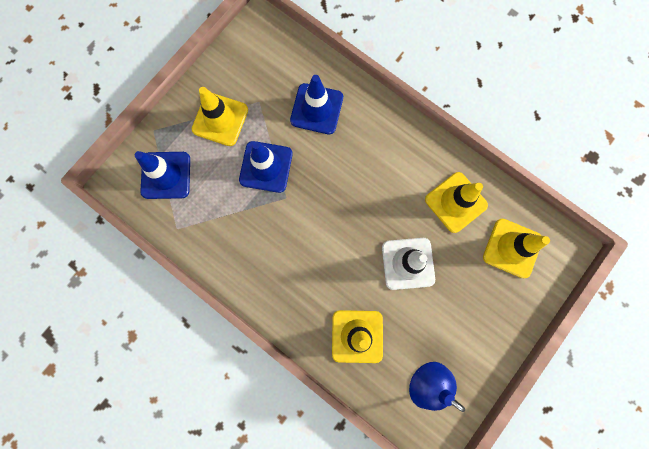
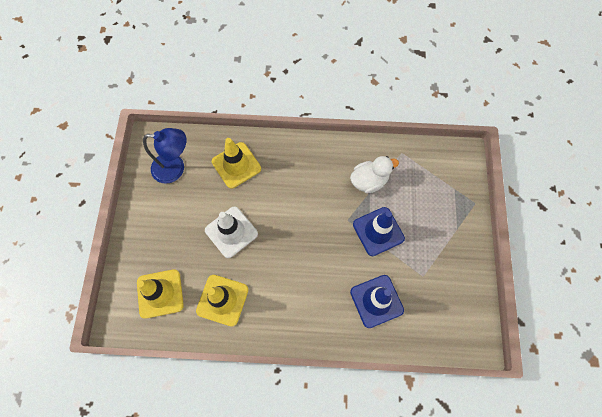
camera: 145 degrees right, 10 degrees down
blue traffic cone [135,151,190,199] -> none
yellow traffic cone [192,87,248,146] -> none
none -> white duck [350,156,399,194]

